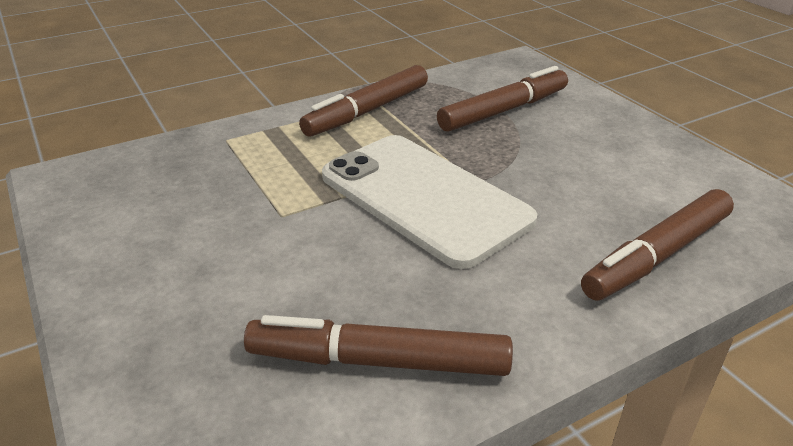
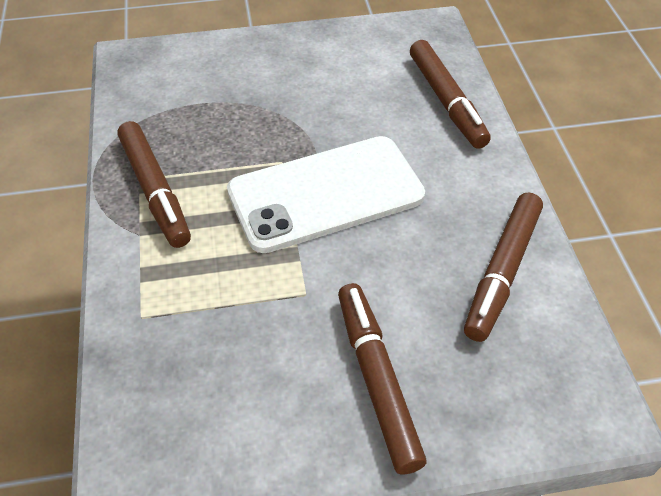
camera: 70 degrees left, 15 degrees up
brown marker [437,66,568,132] -> brown marker moved to [338,283,427,474]

